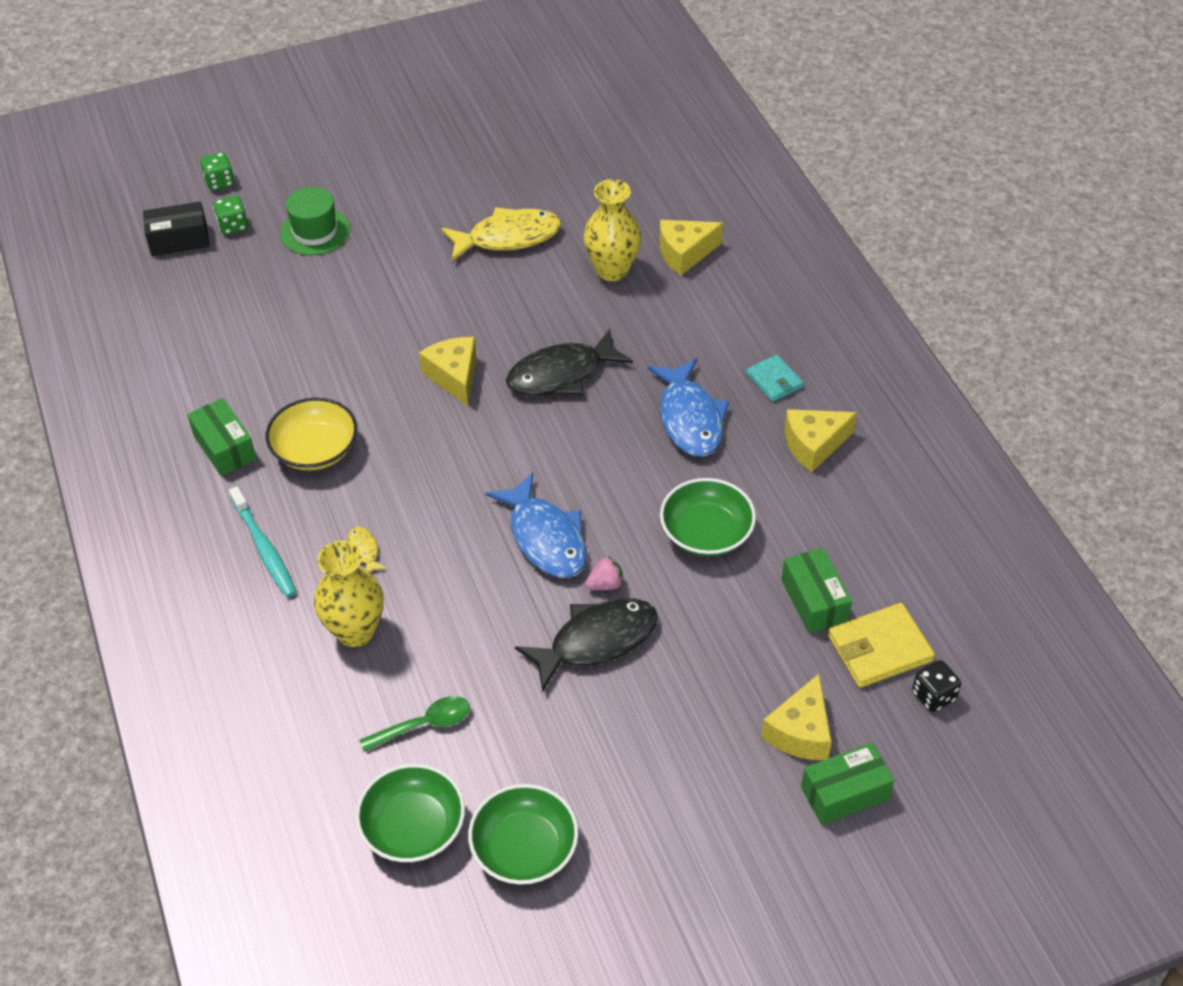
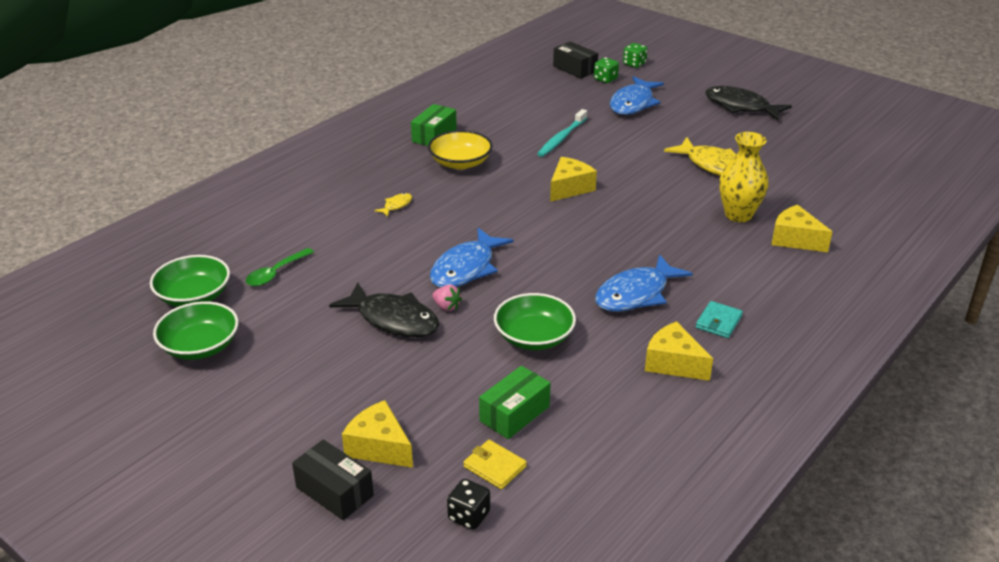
camera: 60 degrees right, 15 degrees down
turquoise toothbrush [229,486,297,598] -> turquoise toothbrush moved to [537,109,587,157]
green hat [280,187,350,255] -> blue fish [610,76,664,115]
yellow vase [314,541,384,647] -> none
green spoon [359,696,470,752] -> green spoon turned 90 degrees clockwise [246,248,314,286]
black fish [506,329,633,396] -> black fish moved to [705,86,792,120]
yellow cheese [761,674,832,760] -> yellow cheese turned 45 degrees clockwise [342,400,413,468]
green box [801,743,894,825] -> black box [292,439,374,520]
yellow wallet [828,603,935,688] -> yellow wallet [463,440,527,489], size x0.63

